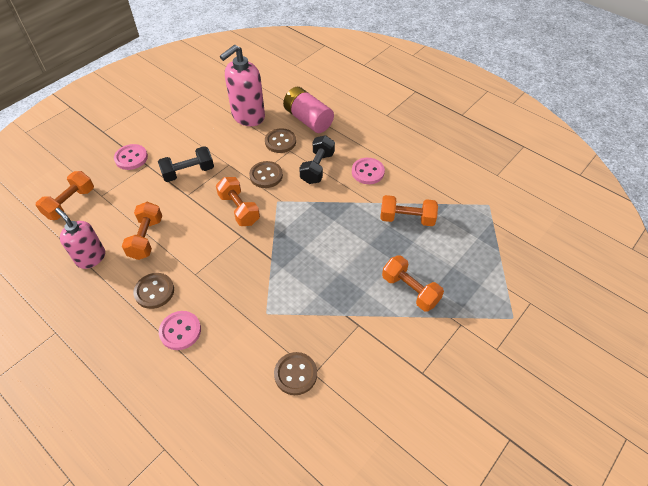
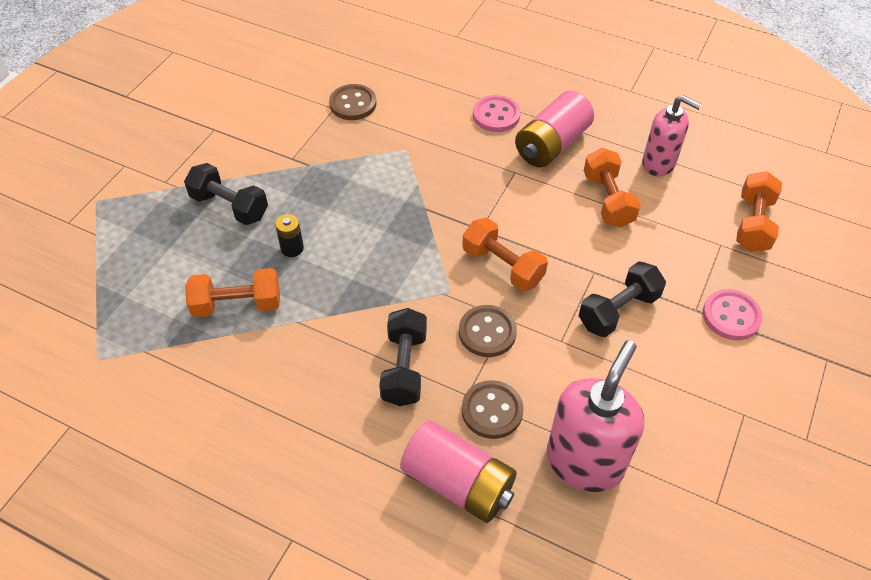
camera: 165 degrees right, 0 degrees up
brown button [134,273,174,309] -> pink battery [515,91,594,168]
pink button [352,158,385,184] -> none
orange dumbbell [382,255,444,312] -> black dumbbell [184,163,268,225]
none -> black battery [275,214,304,257]

